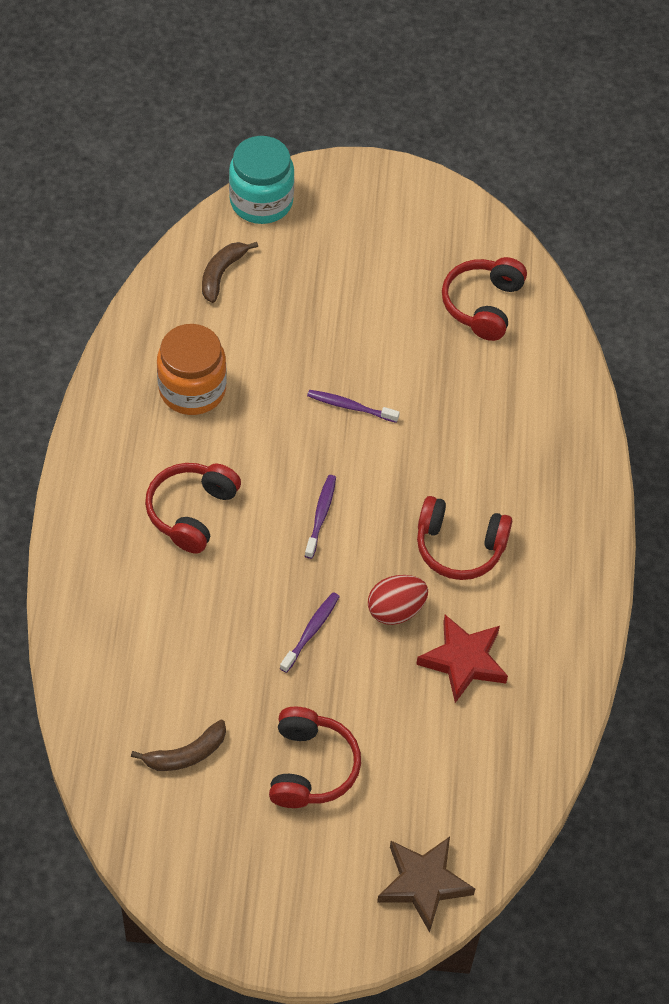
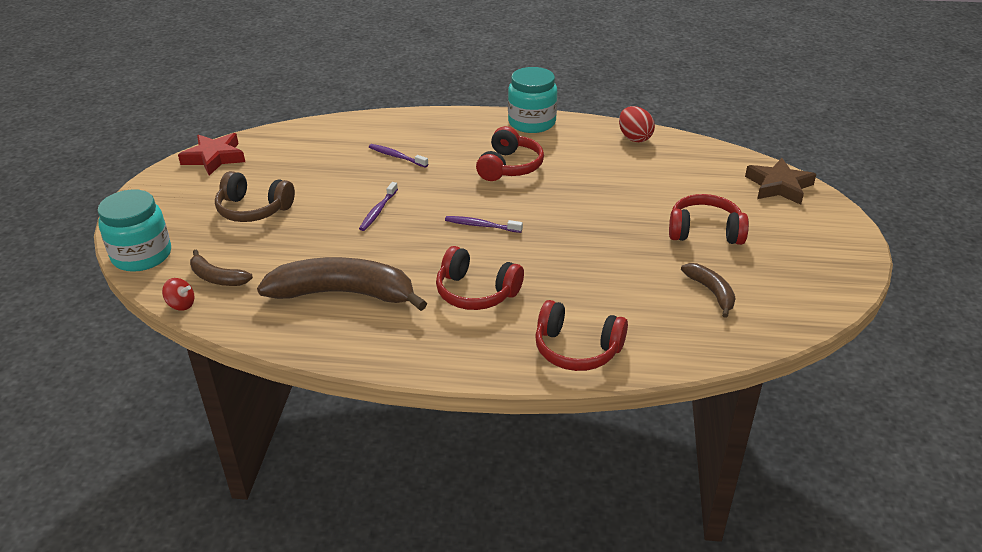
camera: 85 degrees left, 20 degrees down
orange jar [157,324,227,415] -> brown banana [257,257,427,311]
purple toothbrush [280,592,340,673] -> purple toothbrush moved to [369,144,428,168]
red egg [368,575,428,625] -> red egg moved to [619,106,655,142]
red star [416,615,508,703] -> red star moved to [178,133,245,176]
red headphones [442,257,527,341] -> red headphones moved to [535,300,628,371]
none -> red spinning top [162,278,194,311]
none -> brown headphones [215,171,295,222]
none -> turquoise jar [508,67,557,133]

